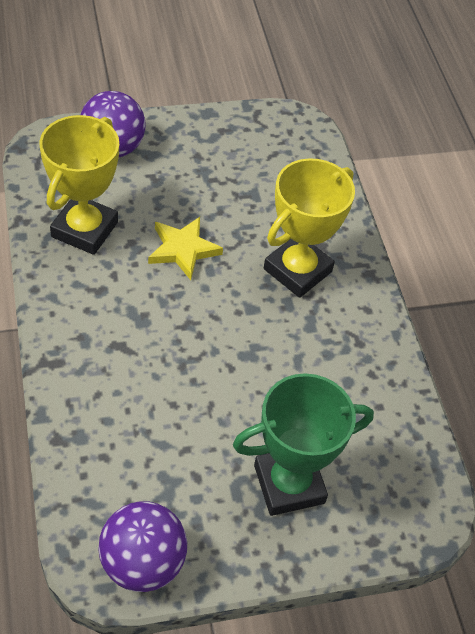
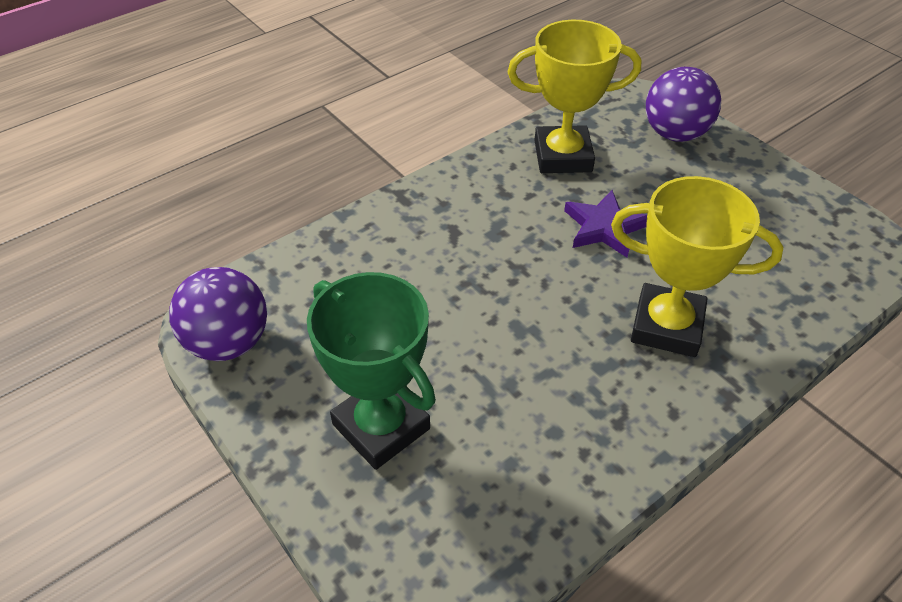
camera: 70 degrees right, 5 degrees down
yellow star [148,217,223,280] -> purple star [564,190,647,257]

